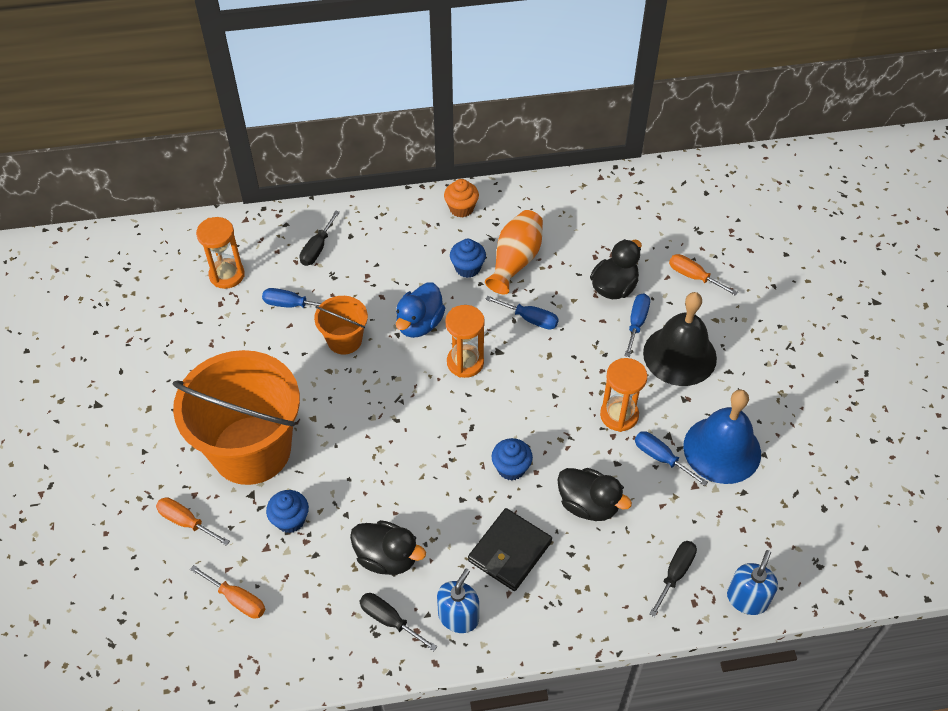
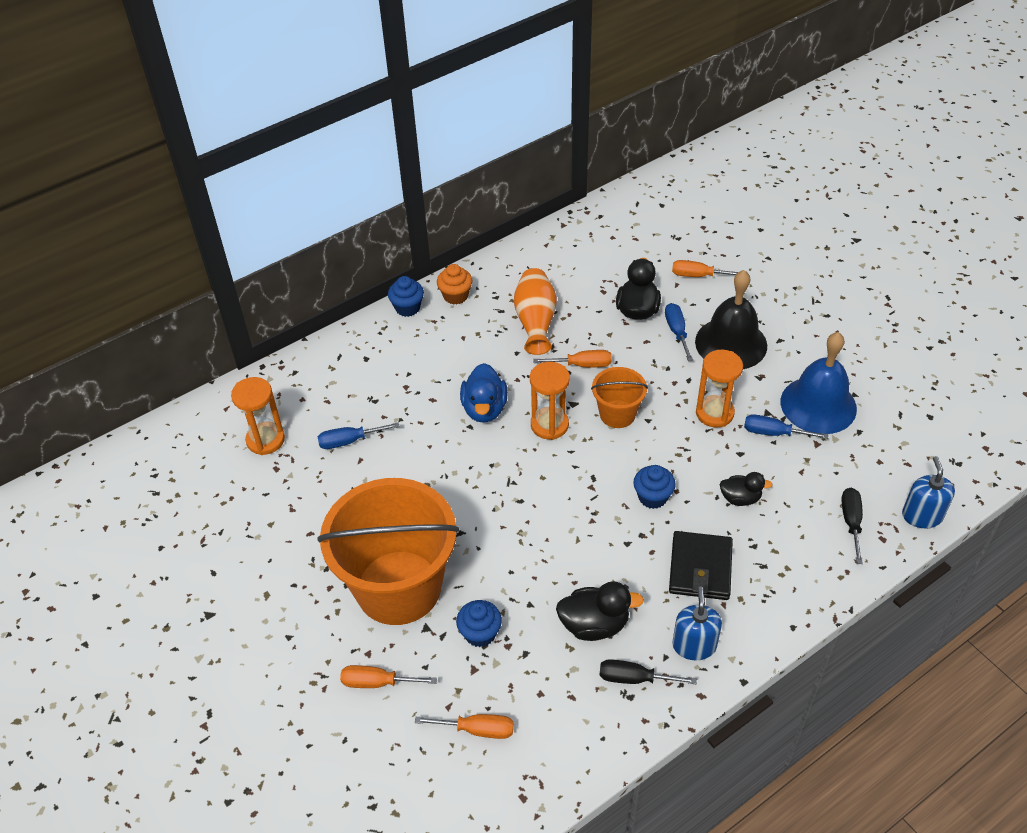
camera: 25 degrees left, 5 degrees down
black screwdriver [300,210,340,266] -> none
orange bucket [314,296,368,354] -> orange bucket moved to [591,367,648,428]
blue cupcake [450,239,486,278] -> blue cupcake moved to [388,276,424,317]
blue screwdriver [485,296,559,330] -> orange screwdriver [533,350,612,367]
black duck [557,468,632,521] -> black duck [720,472,773,506], size x0.64

